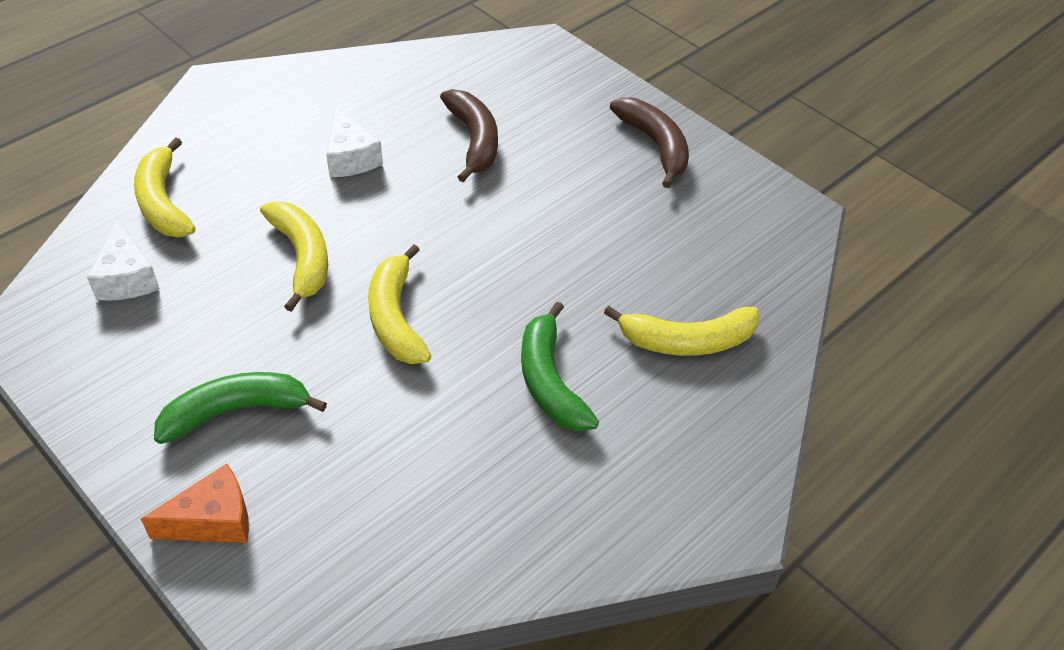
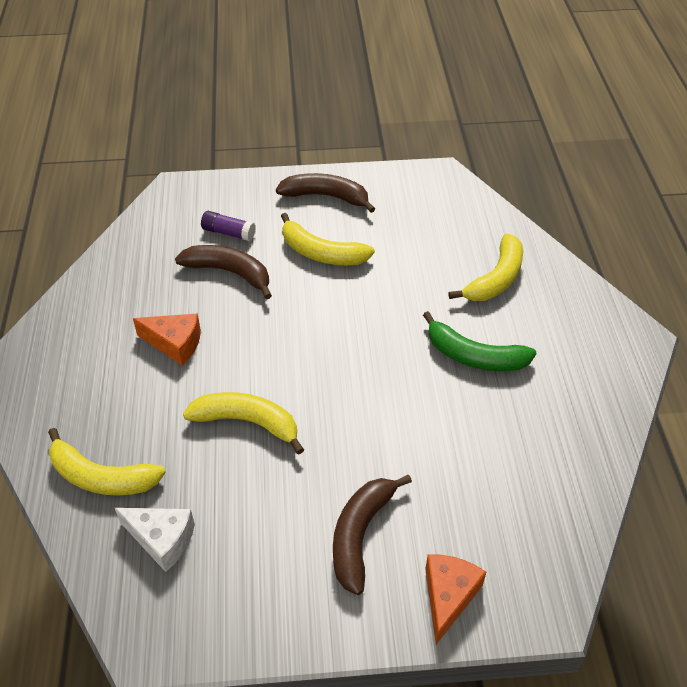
camera: 50 degrees left, 0 degrees up
green banana [154,372,327,444] -> brown banana [333,475,412,595]
white cheese [326,107,383,177] -> orange cheese [133,314,201,365]
yellow banana [368,244,432,364] -> yellow banana moved to [281,213,375,265]
none -> purple glue stick [201,211,256,241]

